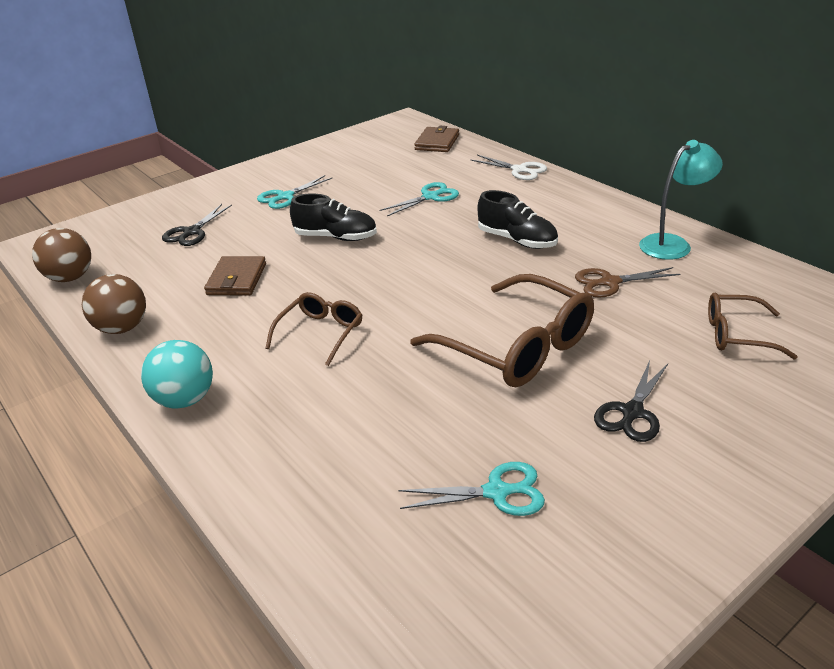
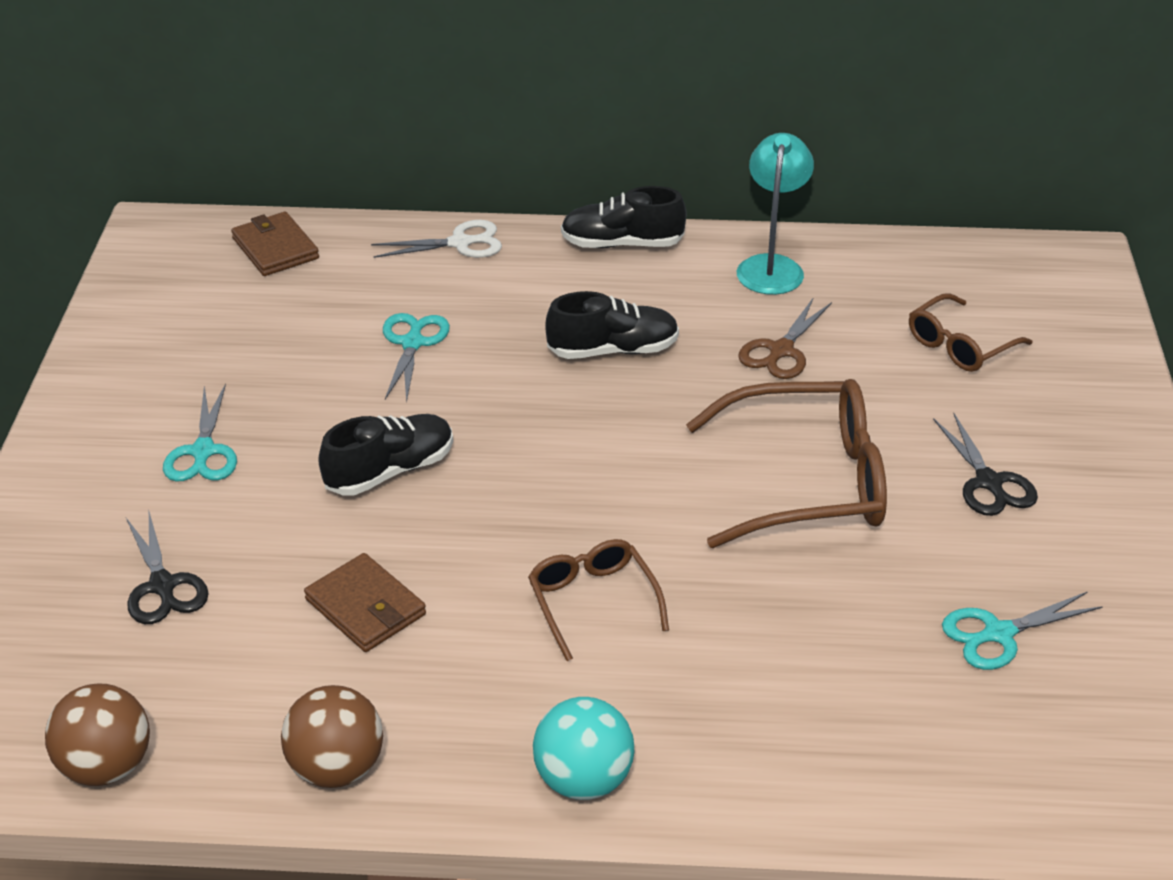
camera: 50 degrees left, 5 degrees up
turquoise scissors [399,462,545,516] -> turquoise scissors turned 150 degrees counterclockwise [942,591,1103,670]
none -> black shoe [561,186,686,248]

